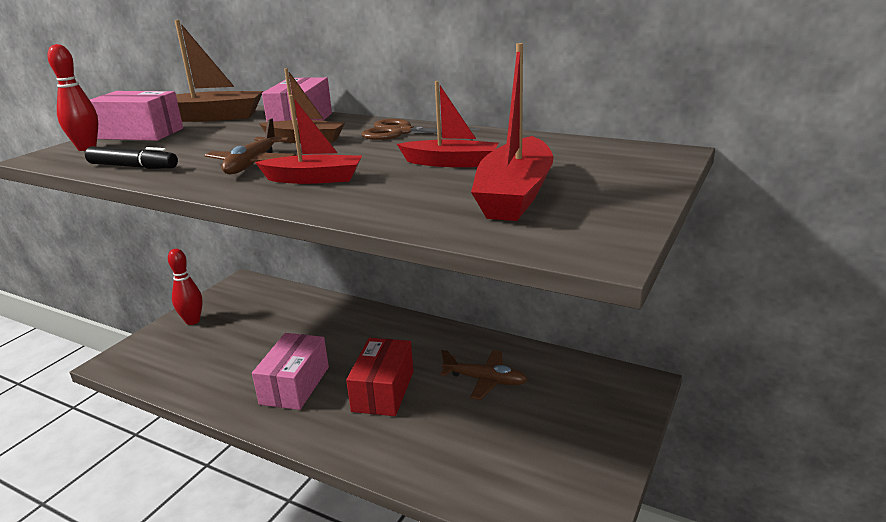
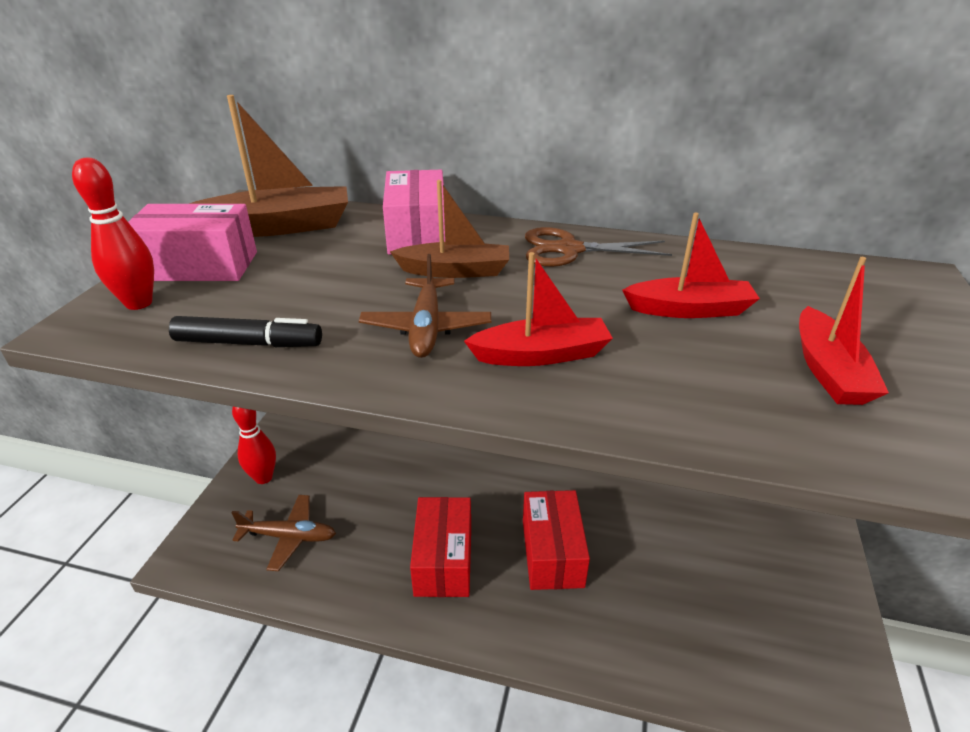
camera: 15 degrees left, 10 degrees up
pink box [252,333,329,410] -> red box [410,497,471,597]
brown plane [440,350,528,400] -> brown plane moved to [231,495,336,571]
red boat [471,43,553,221] -> red boat [799,257,889,405], size x0.65

